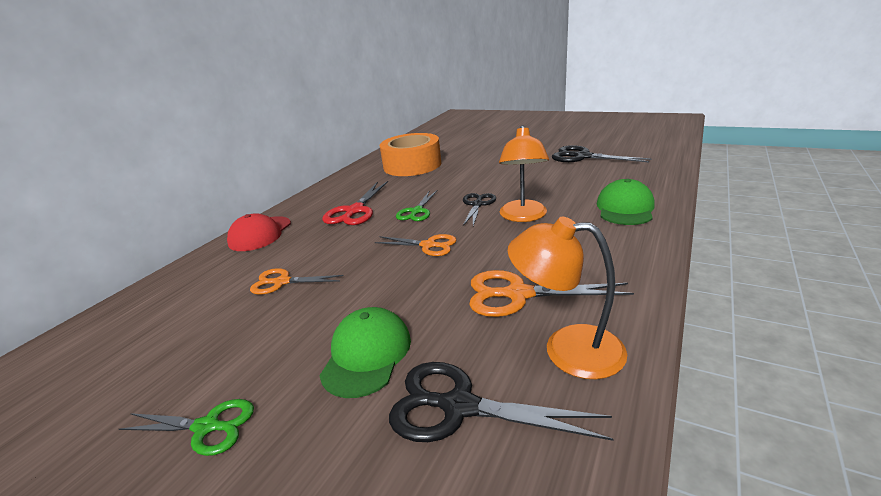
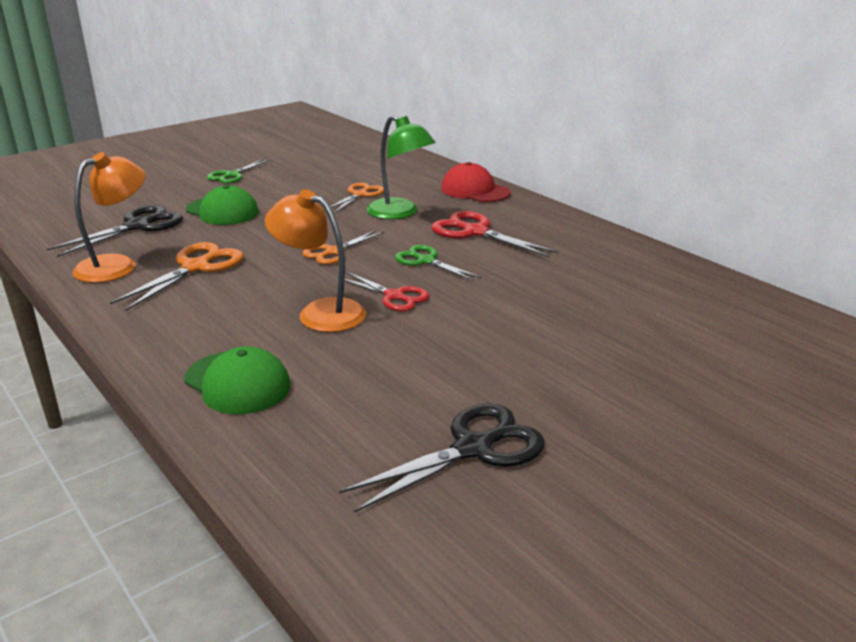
camera: 110 degrees right, 0 degrees up
orange tape [380,133,441,176] -> none
black scissors [463,193,496,226] -> red scissors [337,272,430,312]
none -> green lamp [367,115,435,219]

